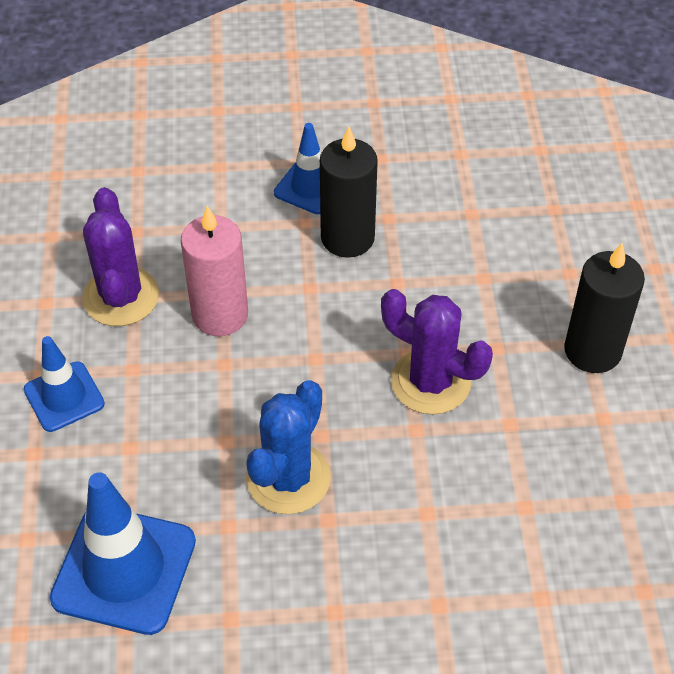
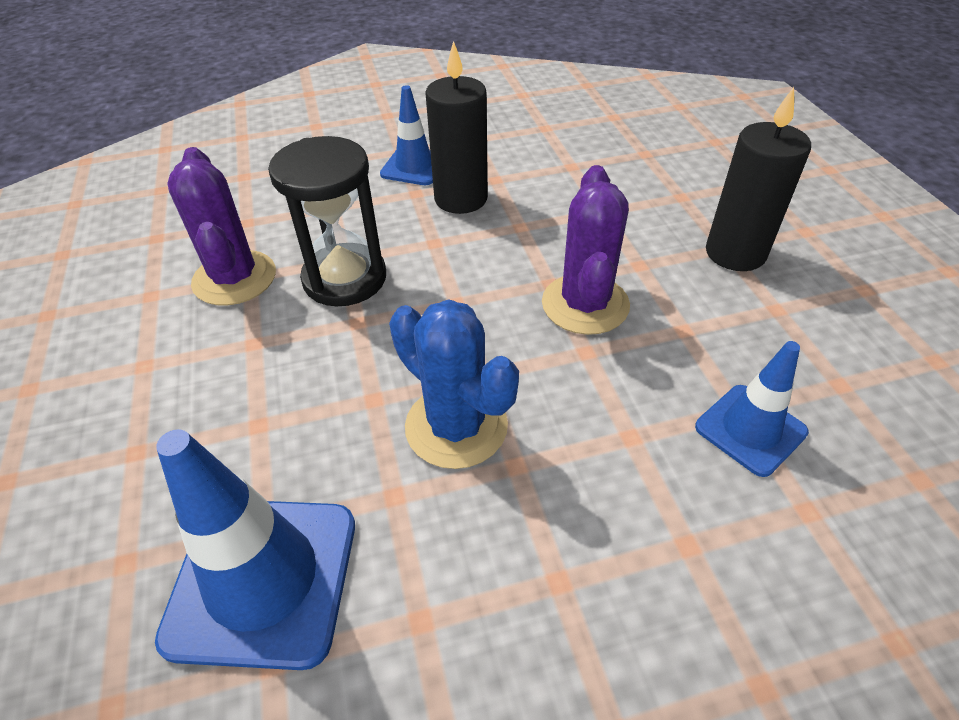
camera: 10 degrees left, 5 degrees down
blue traffic cone [24,336,105,432] -> blue traffic cone moved to [695,341,809,477]
pink candle [181,205,248,336] -> black hourglass [268,136,386,306]
blue cactus [246,380,331,514] -> blue cactus turned 60 degrees counterclockwise [389,299,519,469]
purple cactus [381,289,493,415] -> purple cactus turned 75 degrees clockwise [542,165,630,335]

